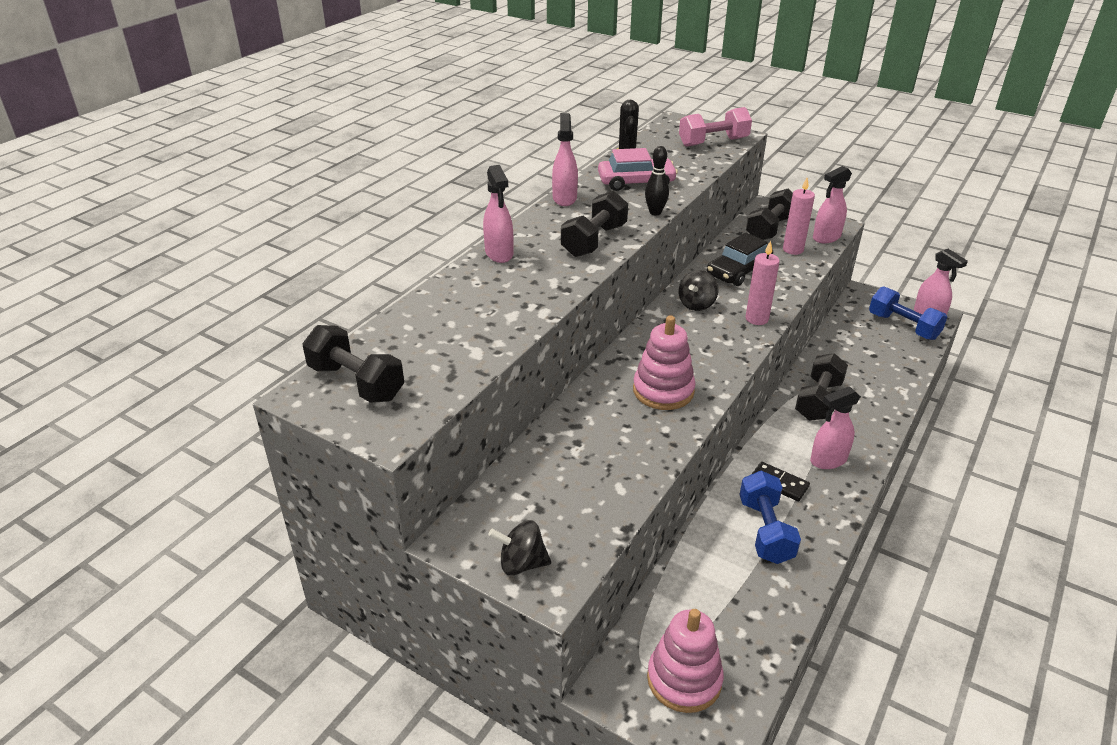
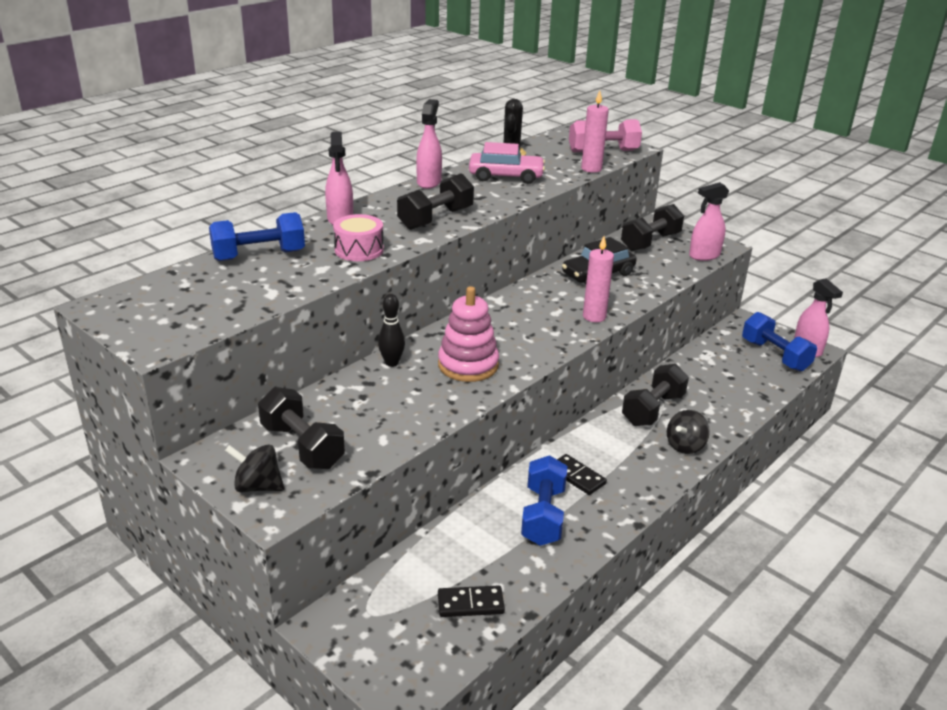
camera: 10 degrees right, 5 degrees down
black dumbbell [302,325,404,403] -> black dumbbell moved to [258,387,345,469]
black bowling pin [645,146,669,216] -> black bowling pin moved to [378,294,405,367]
pink stacking toy [647,609,724,713] -> none
black spinning top [679,270,719,311] -> black spinning top moved to [667,410,710,454]
pink candle [783,178,815,255] -> pink candle moved to [581,90,609,173]
pink spray bottle [810,386,861,469] -> none
none -> blue dumbbell [209,212,305,261]
none -> pink drum [333,214,384,261]
none -> black domino [438,585,505,617]

